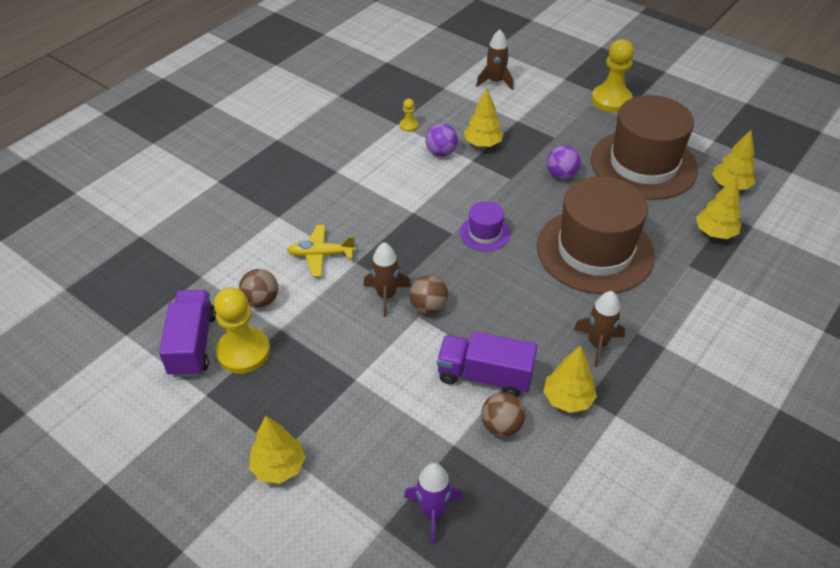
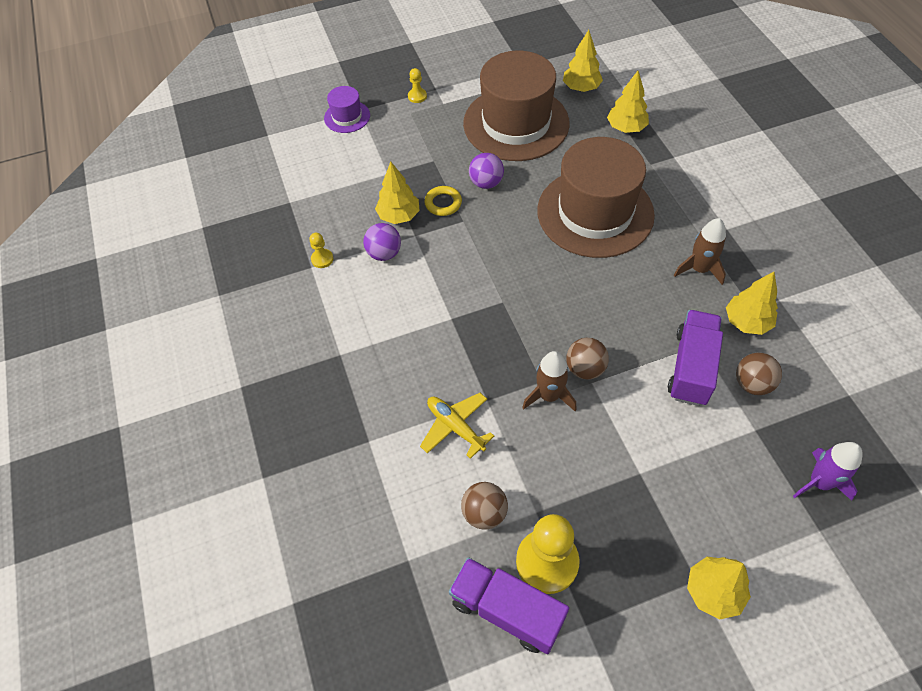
camera: 55 degrees left, 10 degrees up
yellow plane [287,225,356,277] -> yellow plane turned 105 degrees clockwise [420,393,494,459]
purple truck [437,331,537,397] -> purple truck turned 150 degrees clockwise [668,310,723,406]
purple hat [460,201,510,251] -> purple hat moved to [324,86,370,133]
brown rocket [476,29,514,90] -> none
yellow pawn [592,39,634,112] -> yellow pawn [408,68,427,103], size x0.46
none -> yellow ring [424,186,462,216]

